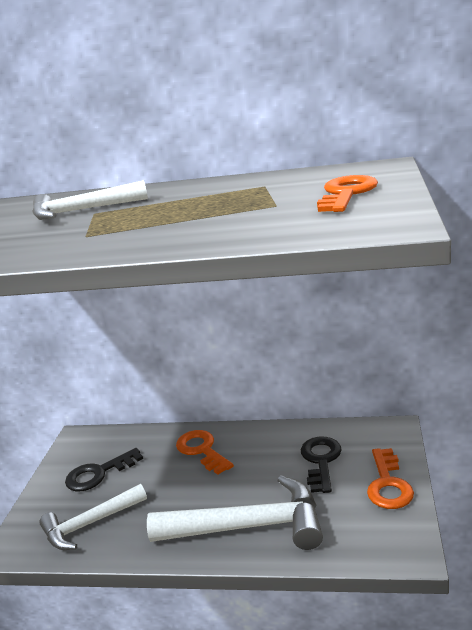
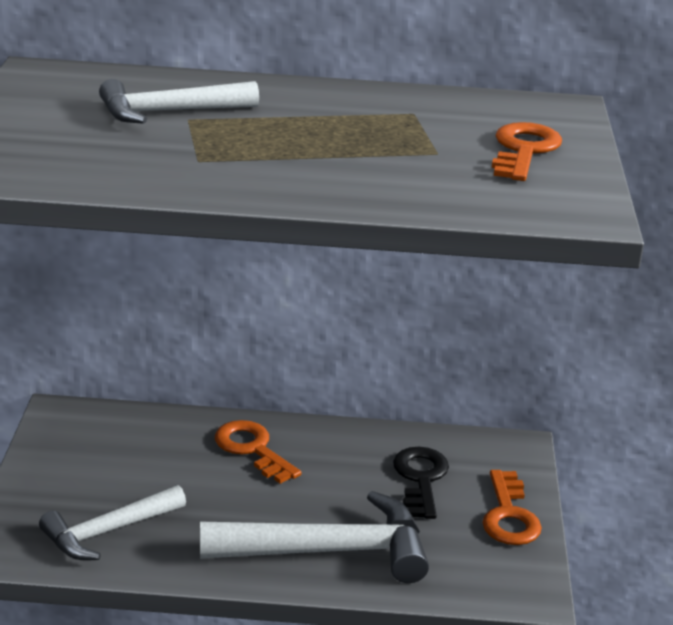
camera: 10 degrees left, 5 degrees up
black key [65,448,143,492] -> none

